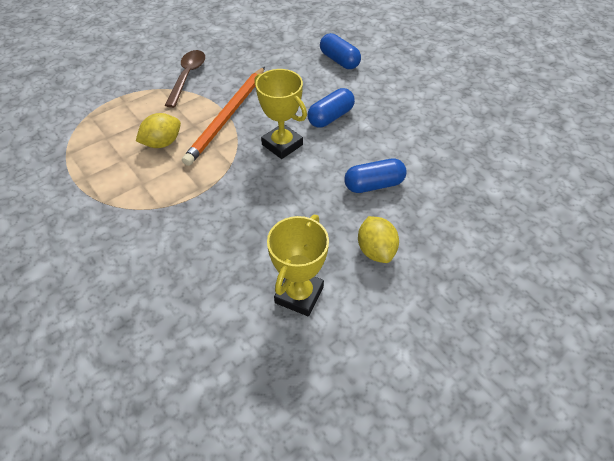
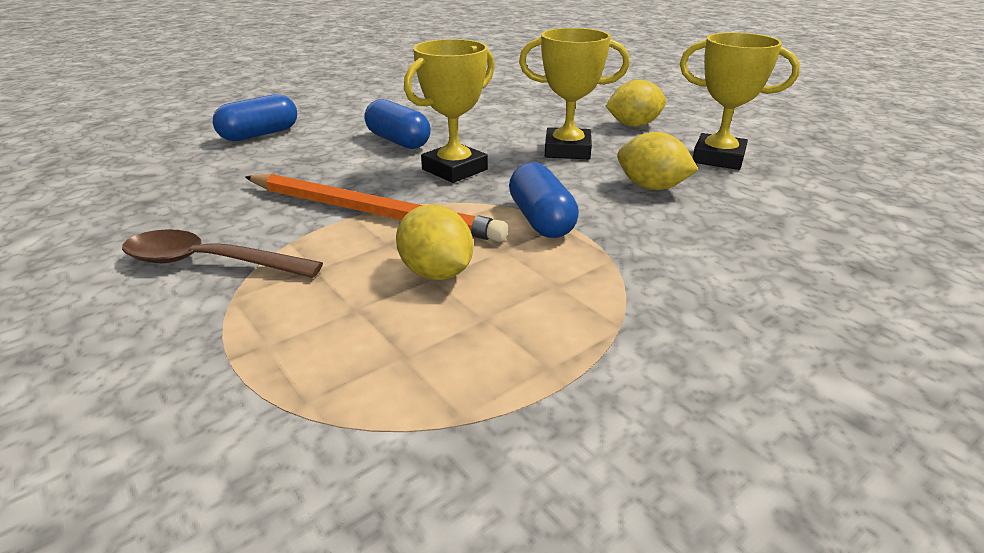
camera: 90 degrees left, 20 degrees down
blue capsule [344,158,407,193] -> blue capsule moved to [509,162,579,238]
none -> yellow trophy [519,28,630,159]
none -> yellow lemon [617,132,698,190]

